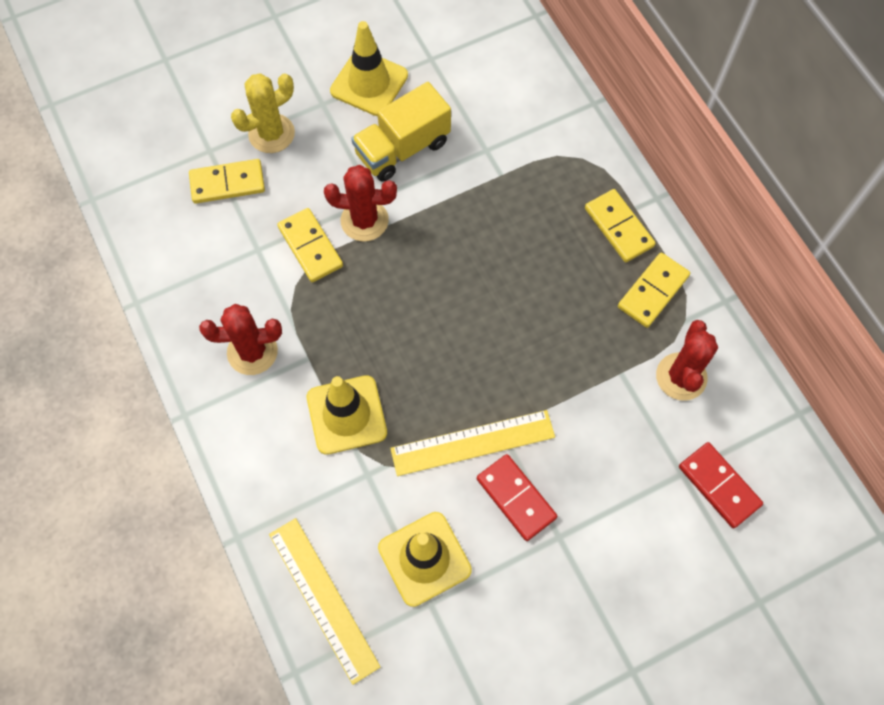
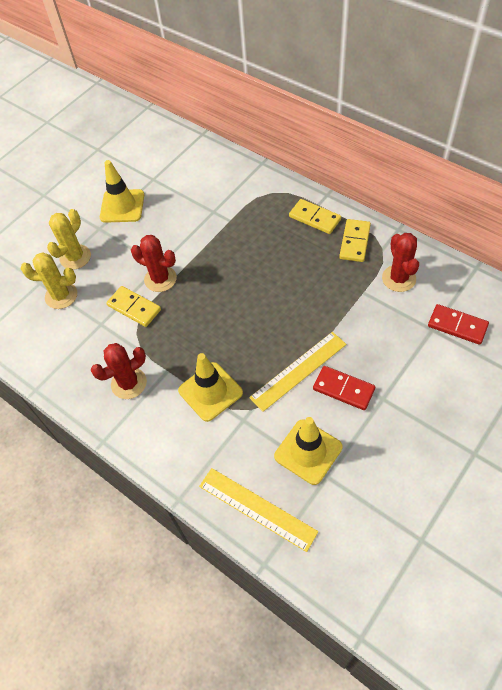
camera: 20 degrees left, 10 degrees down
yellow domino [189,159,265,204] -> yellow cactus [21,252,77,309]
red cactus [324,165,397,241] -> red cactus turned 45 degrees clockwise [131,235,177,292]
yellow truck [351,82,451,182] -> none

